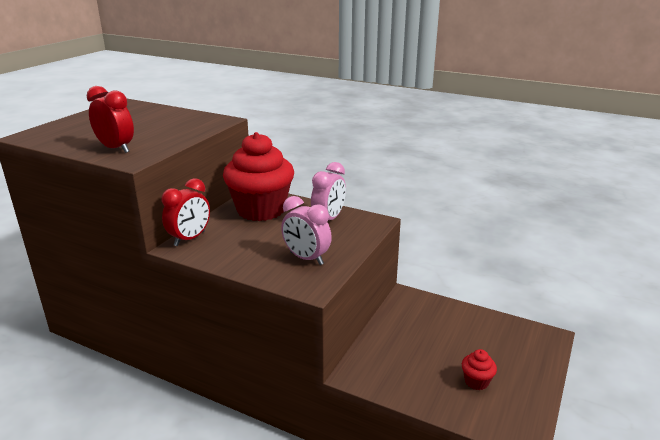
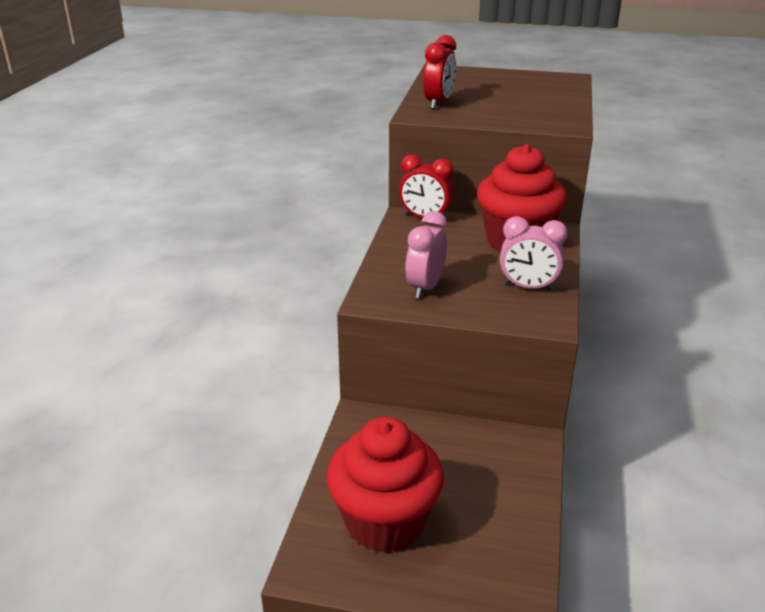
camera: 75 degrees right, 5 degrees up
red cupcake [462,349,497,390] -> red cupcake [327,417,444,553], size x2.49

